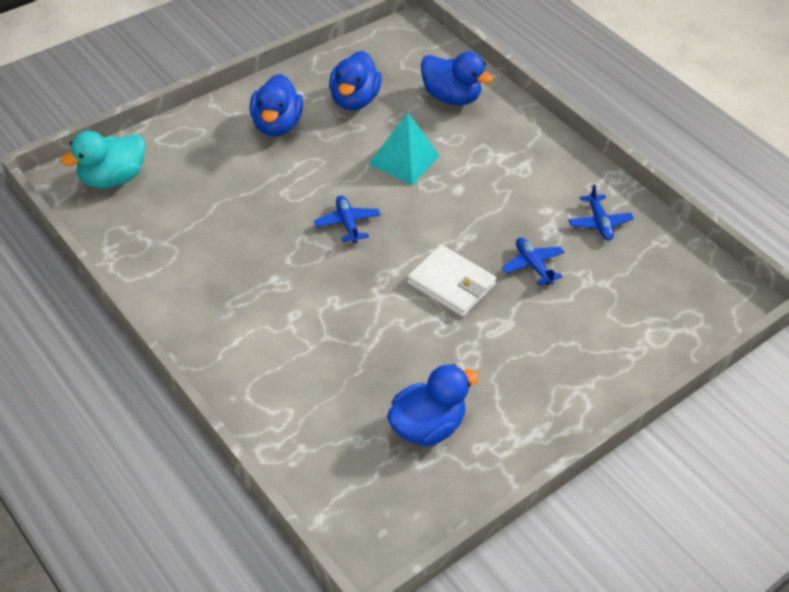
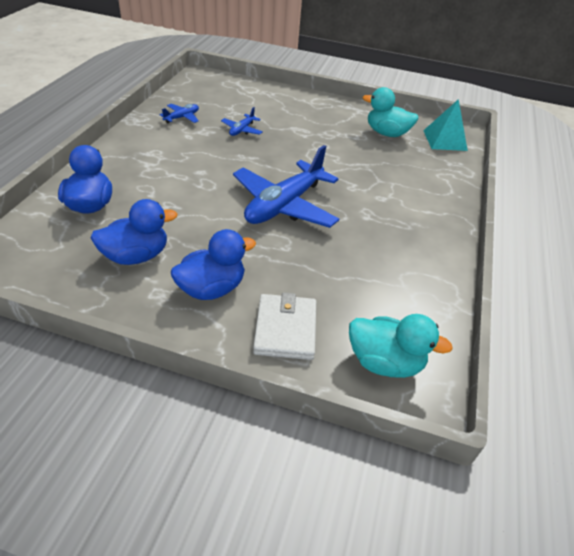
camera: 125 degrees left, 5 degrees down
blue plane [314,195,381,243] -> blue plane [233,145,339,228], size x2.25
turquoise pyramid [369,113,440,185] -> turquoise pyramid moved to [423,99,468,151]
blue duck [387,364,479,446] -> turquoise duck [363,87,419,137]
white wallet [407,245,497,317] -> white wallet moved to [253,292,316,360]

